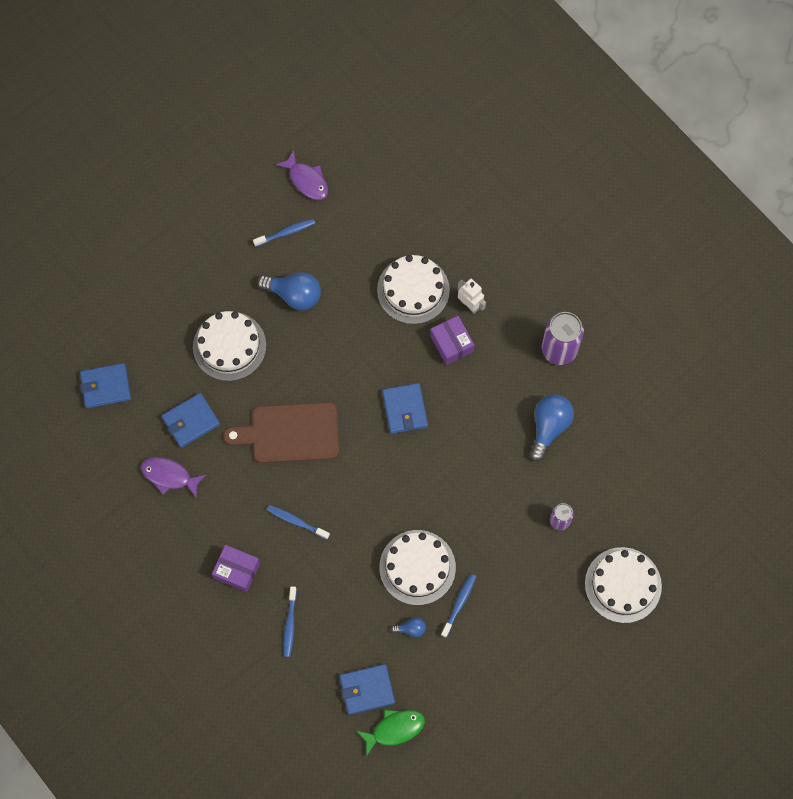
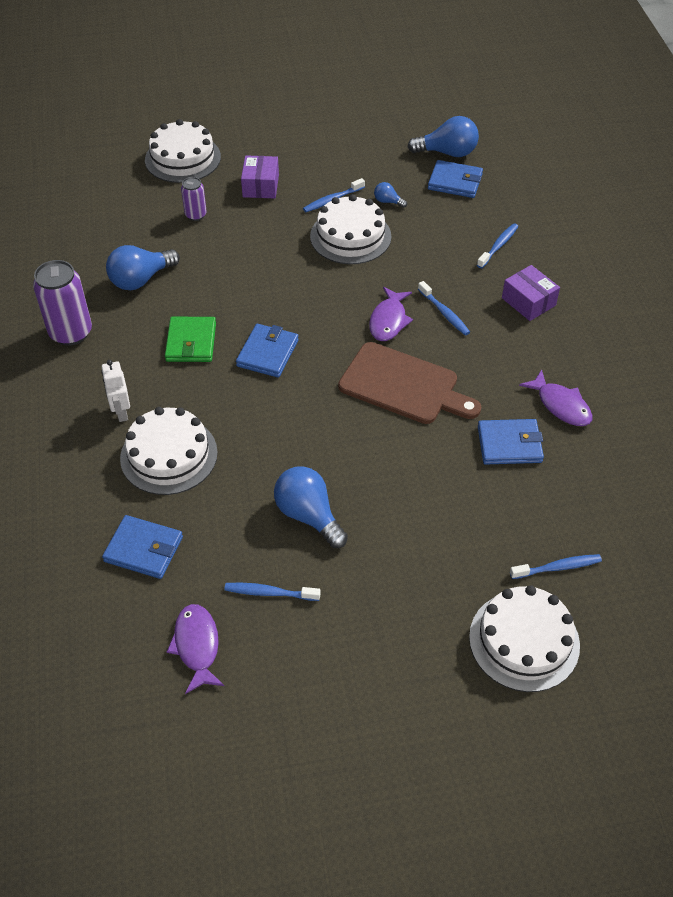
camera: 150 degrees left, 20 degrees down
blue wallet [80,363,131,408] -> blue wallet moved to [102,515,183,579]
white cake [193,311,266,381] -> white cake moved to [469,585,580,692]
green fish [357,710,425,756] -> blue light bulb [408,116,479,157]
purple box [430,316,474,365] -> purple box moved to [241,155,279,199]
none -> green wallet [165,317,216,362]
none -> purple fish [369,287,413,341]
none -> blue toothbrush [510,554,602,579]

